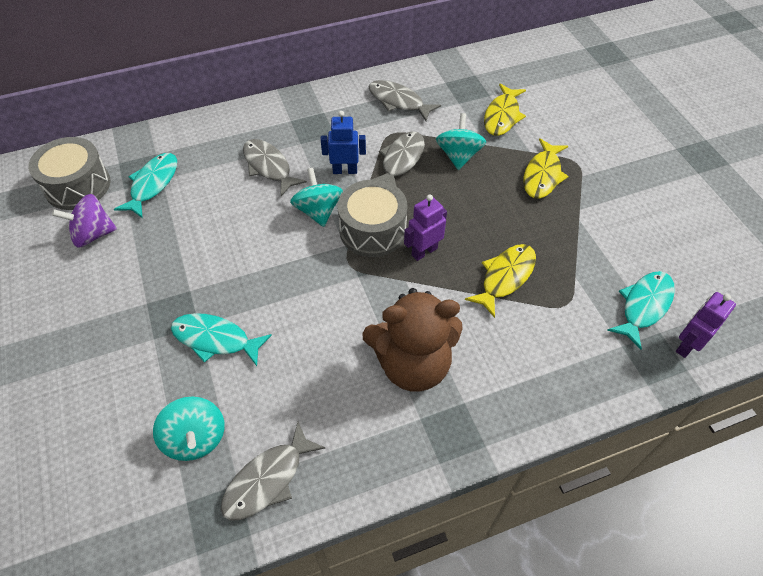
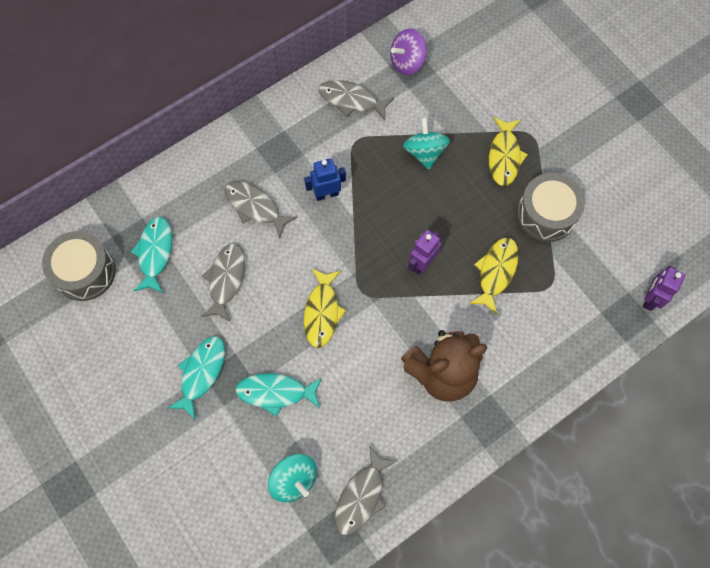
camera: 15 degrees left, 15 degrees up
purple spinning top [52,194,117,248] -> purple spinning top moved to [390,29,427,75]
turquoise spinning top [290,168,343,227] -> none
grey drum [337,180,407,257] -> grey drum moved to [517,173,585,242]
grey fish [372,131,425,186] -> grey fish moved to [201,243,245,322]
yellow fish [484,84,526,136] -> yellow fish moved to [304,269,346,348]
turquoise fish [607,271,675,350] -> turquoise fish moved to [168,336,225,419]

